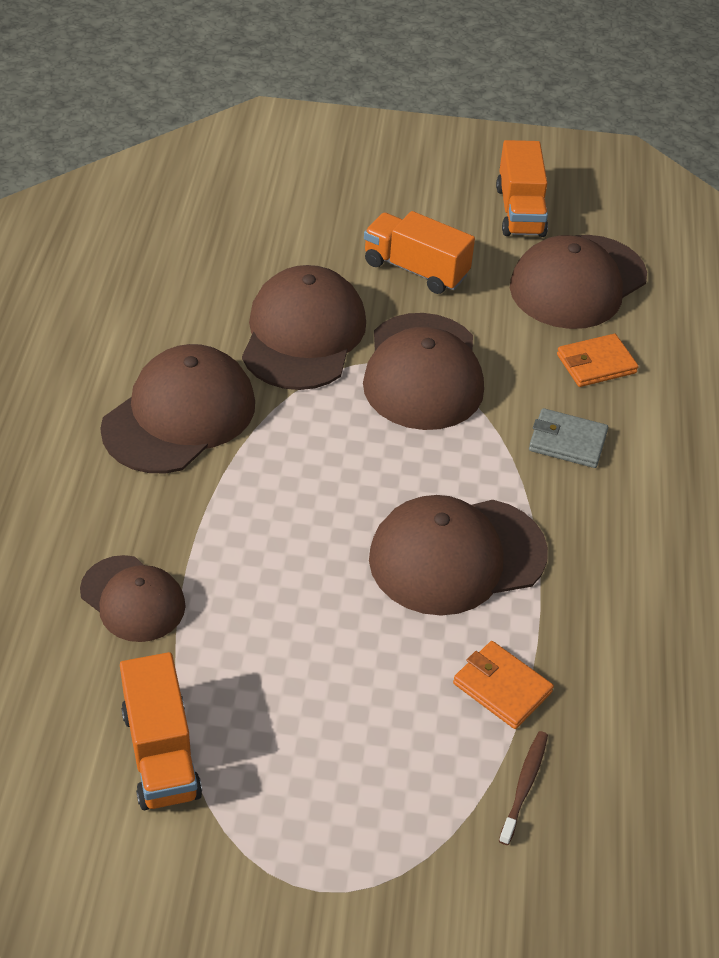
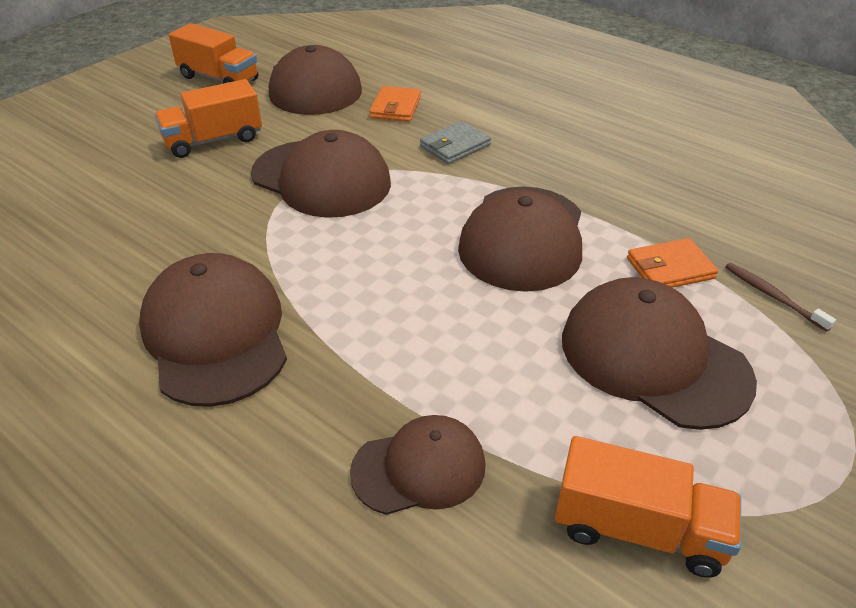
camera: 55 degrees left, 5 degrees down
brown cap [242,265,366,390] -> brown cap moved to [562,277,757,430]

